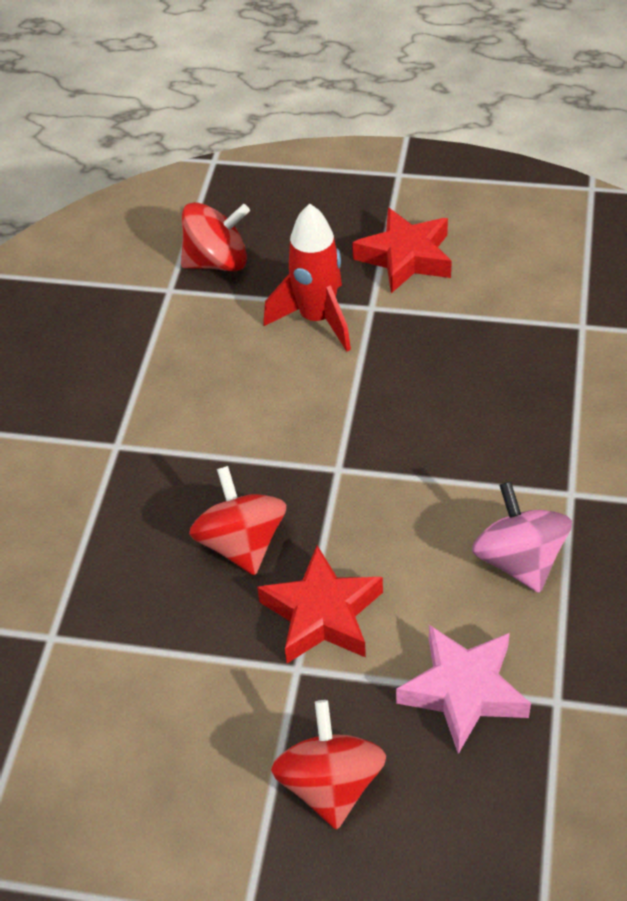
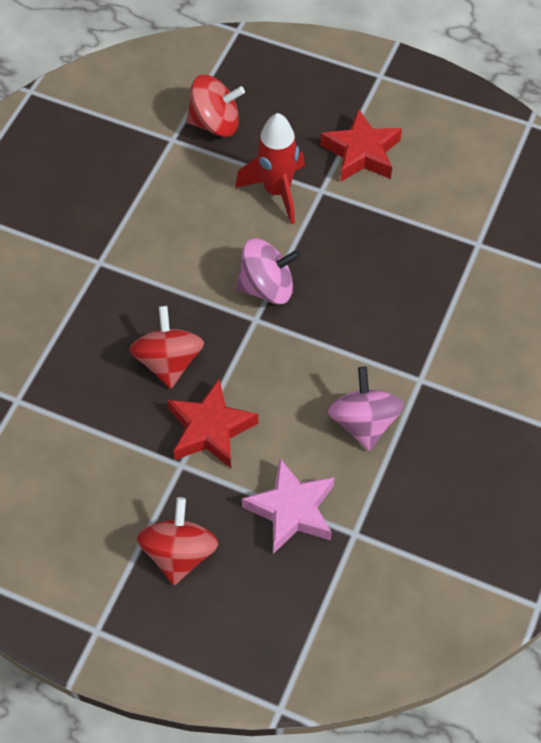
camera: 10 degrees right, 10 degrees up
none -> pink spinning top [236,239,301,304]

